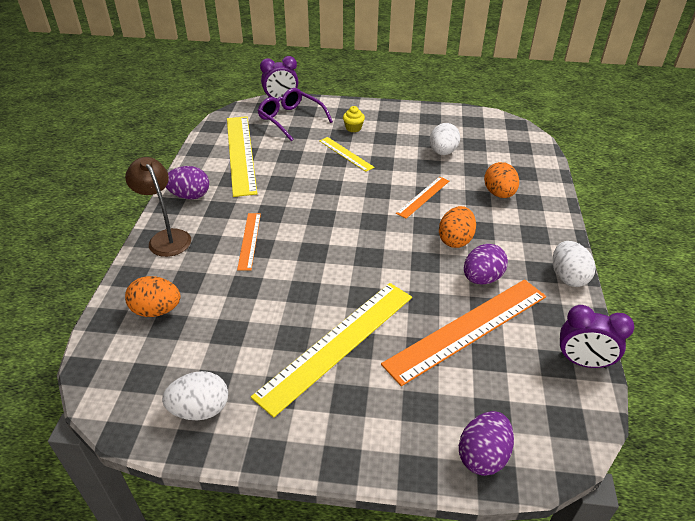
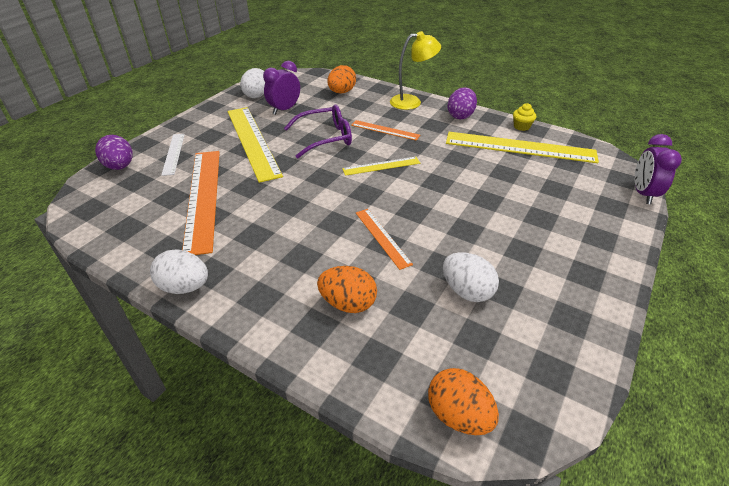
camera: 115 degrees right, 0 degrees up
brown lamp [125,157,191,257] -> yellow lamp [390,31,441,110]
purple glasses [258,88,333,141] -> purple glasses moved to [284,104,352,159]
yellow ruler [319,137,374,172] -> yellow ruler moved to [342,157,420,176]
yellow cupcake [343,106,365,132] -> yellow cupcake moved to [513,103,536,131]
orange egg [439,206,476,248] -> orange egg moved to [428,368,499,435]
purple egg [464,244,508,285] -> none
purple clock [558,305,634,369] -> purple clock moved to [263,61,300,115]
none -> white ruler [161,134,185,176]

